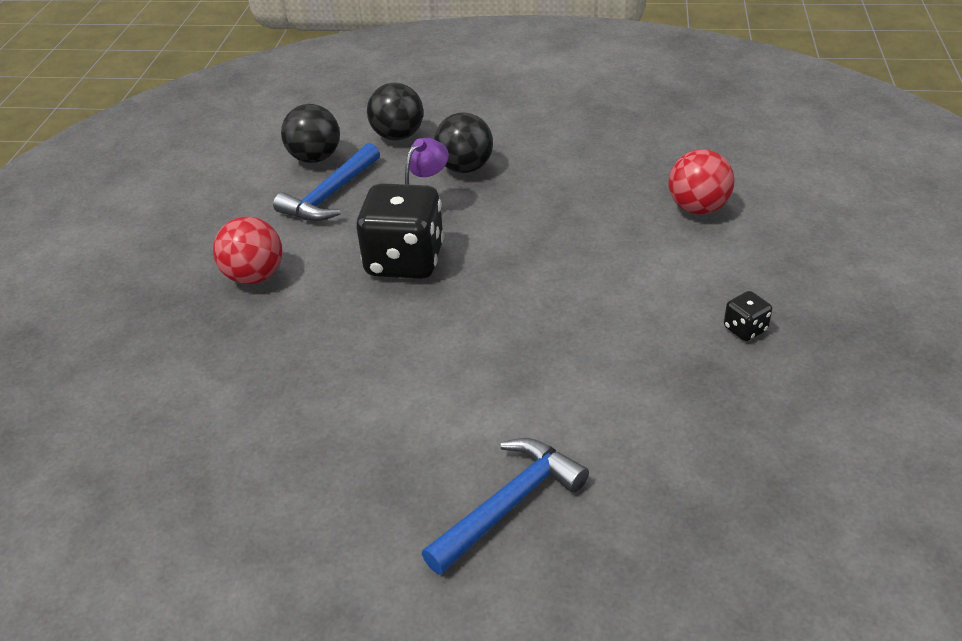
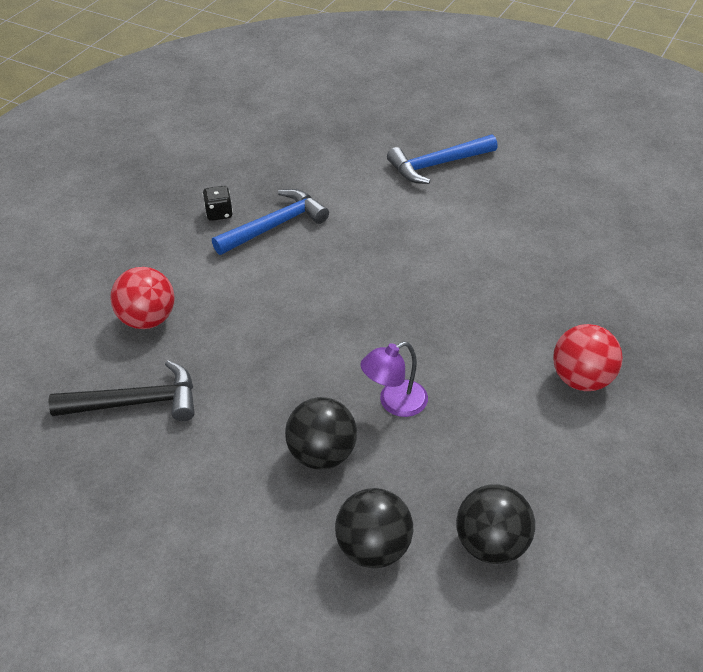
camera: 160 degrees left, 5 degrees up
blue hammer [273,143,380,221] -> blue hammer moved to [212,189,329,255]
black dice [356,183,444,279] -> none
none -> black hammer [48,360,195,421]

